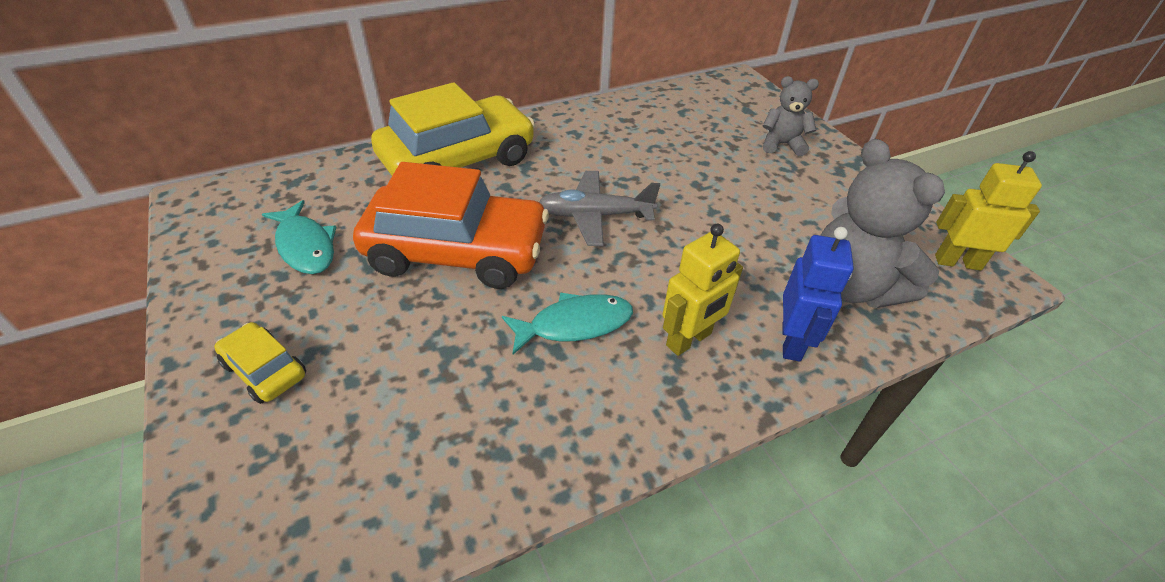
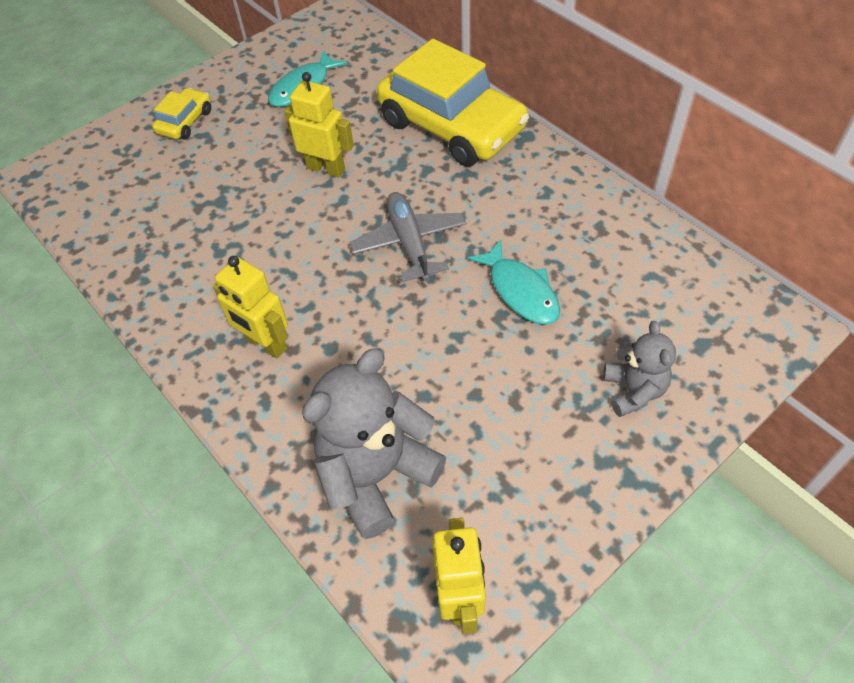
camera: 80 degrees right, 10 degrees up
orange car [353,162,549,289] -> yellow robot [284,72,354,178]
turquoise fish [502,292,633,355] -> turquoise fish moved to [467,240,560,325]
blue robot [782,227,854,362] -> none

